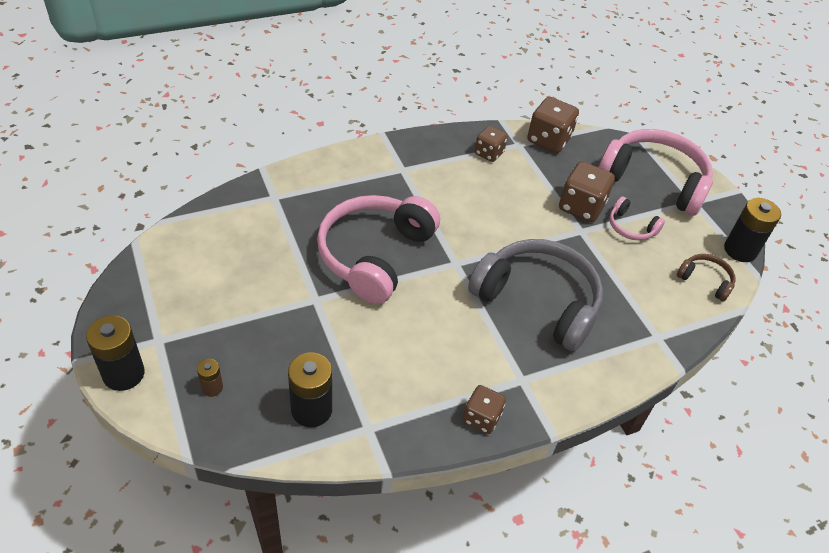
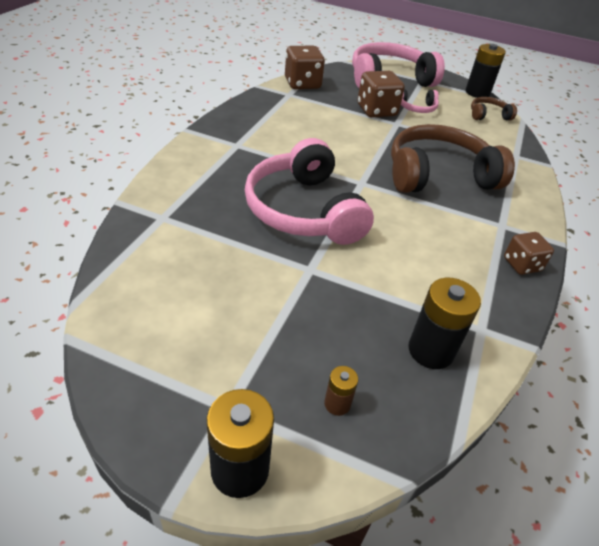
camera: 45 degrees left, 5 degrees down
grey headphones [468,239,603,351] -> brown headphones [391,124,515,193]
brown dice [475,126,508,162] -> none

